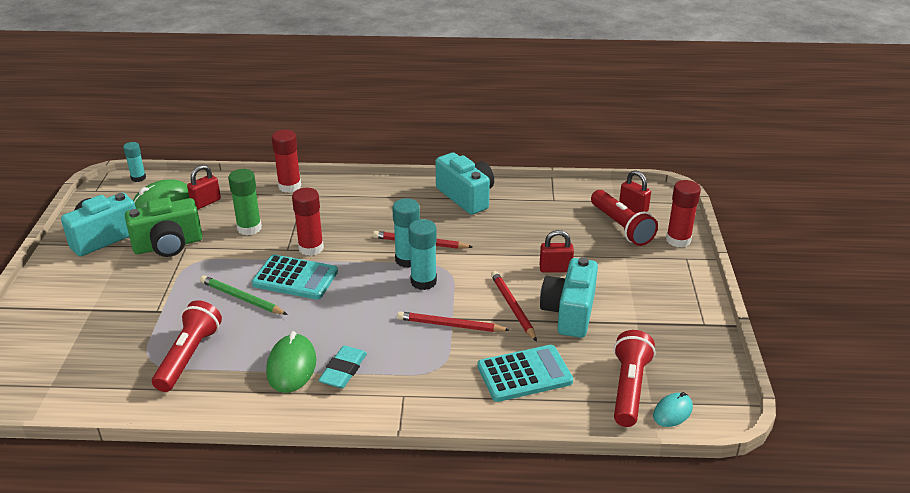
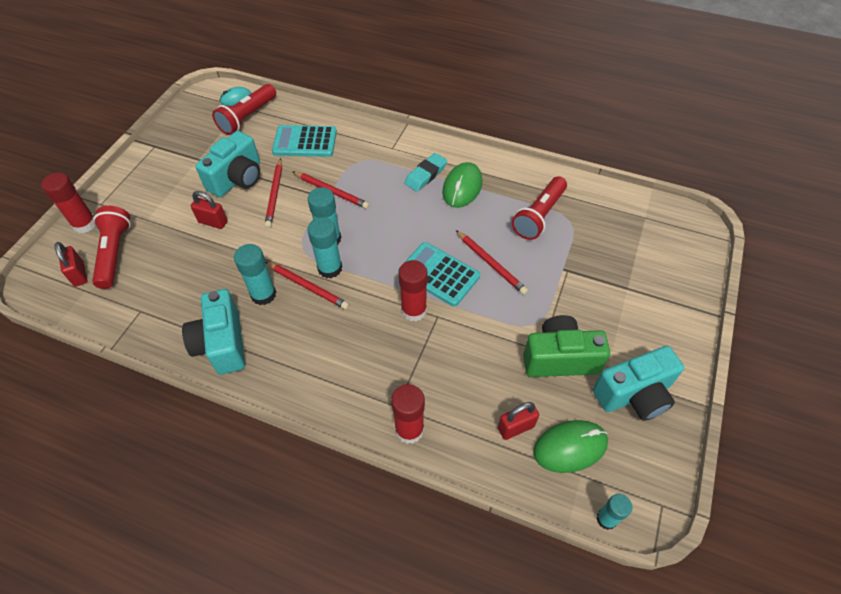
camera: 160 degrees left, 20 degrees up
green pencil [200,275,288,315] -> red pencil [456,230,528,295]
green glue stick [228,169,262,235] -> none
none -> turquoise glue stick [234,244,276,305]

